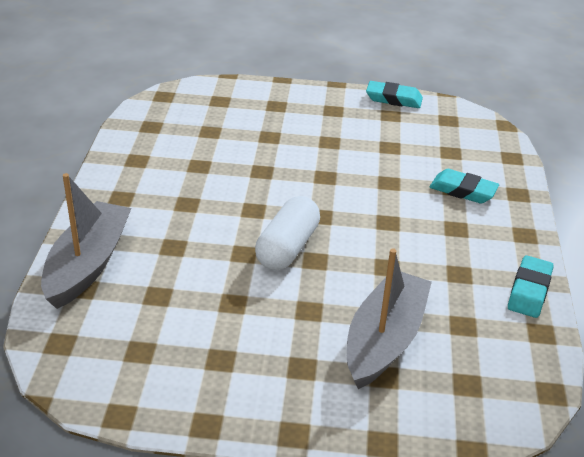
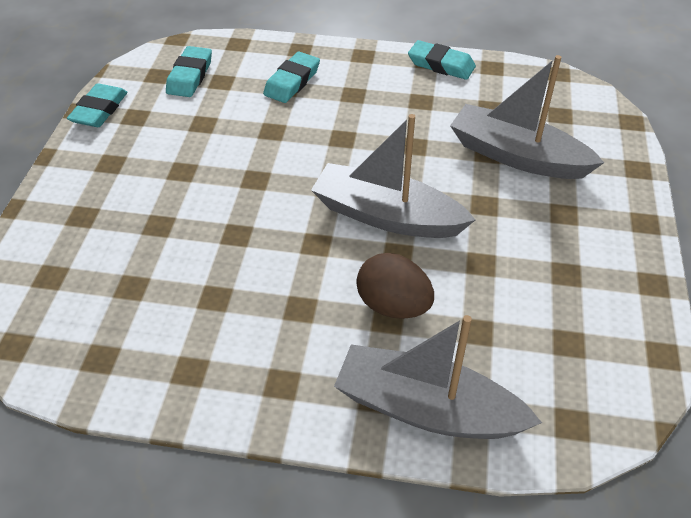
camera: 85 degrees left, 10 degrees up
white capsule [255,196,320,270] -> grey boat [311,114,476,238]
none -> turquoise eraser [166,46,212,97]
none -> brown egg [356,253,434,319]

